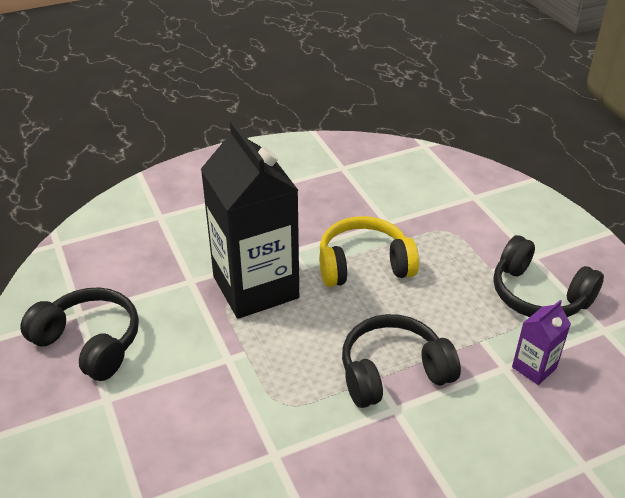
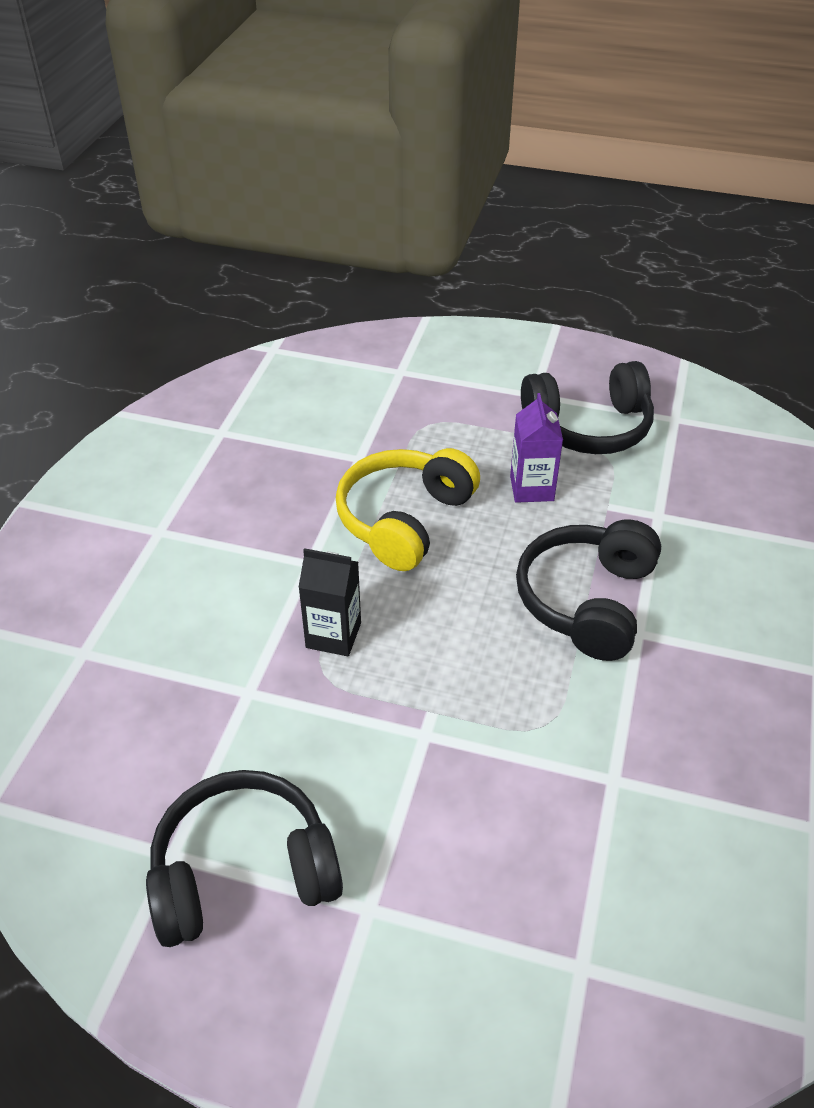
camera: 50 degrees left, 5 degrees up
black carton [201,120,299,319] -> black carton [298,548,361,656], size x0.43
purple carton [512,300,571,385] -> purple carton moved to [510,393,563,503]

